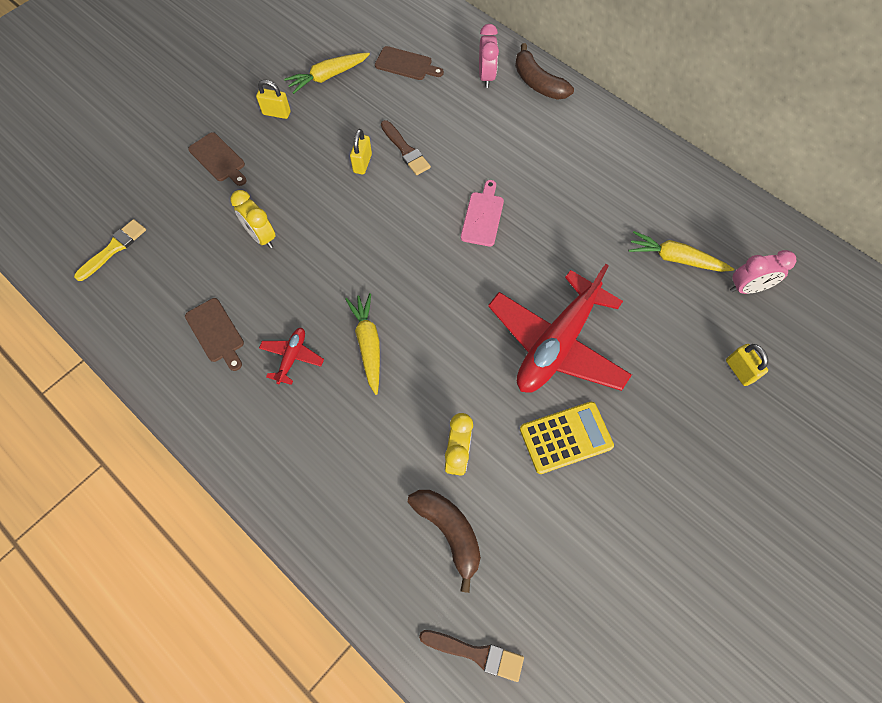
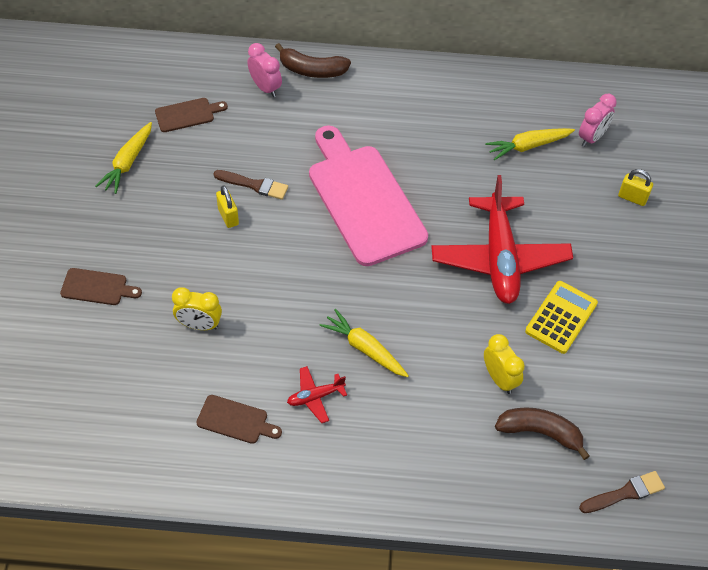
camera: 40 degrees left, 10 degrees down
yellow brush [74,219,146,281] -> none
yellow padlock [256,80,291,119] -> none
red plane [259,328,324,385] -> red plane turned 90 degrees counterclockwise [287,366,347,423]
pink cutting board [461,180,504,246] -> pink cutting board [309,125,428,266], size x2.33

